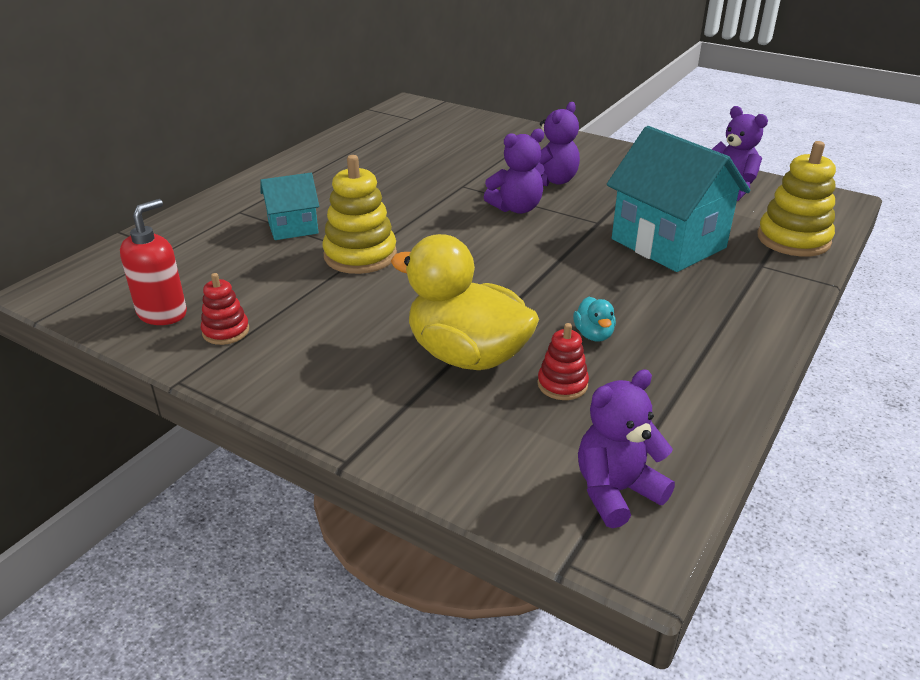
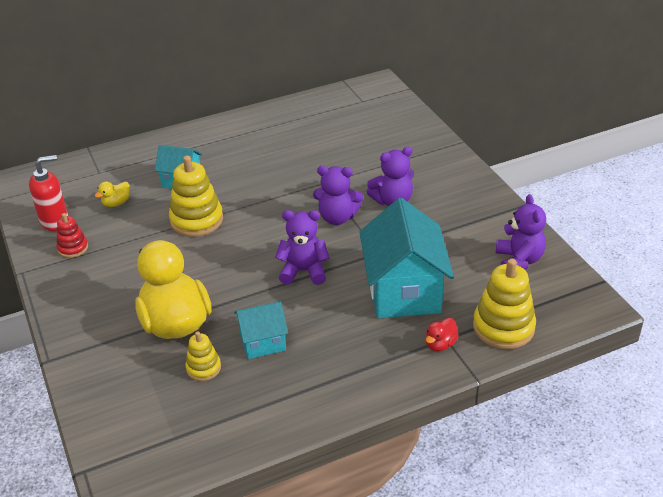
camera: 35 degrees right, 5 degrees up
red stacking toy [537,323,589,400] -> yellow stacking toy [185,331,221,381]
turquoise duck [573,297,616,342] -> turquoise house [234,301,288,359]
purple teddy bear [578,369,675,528] -> purple teddy bear moved to [275,210,330,285]
none -> yellow duck [95,181,130,207]
none -> red duck [426,318,459,351]

